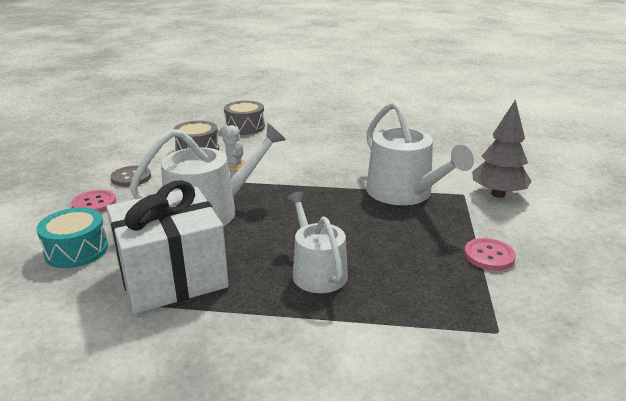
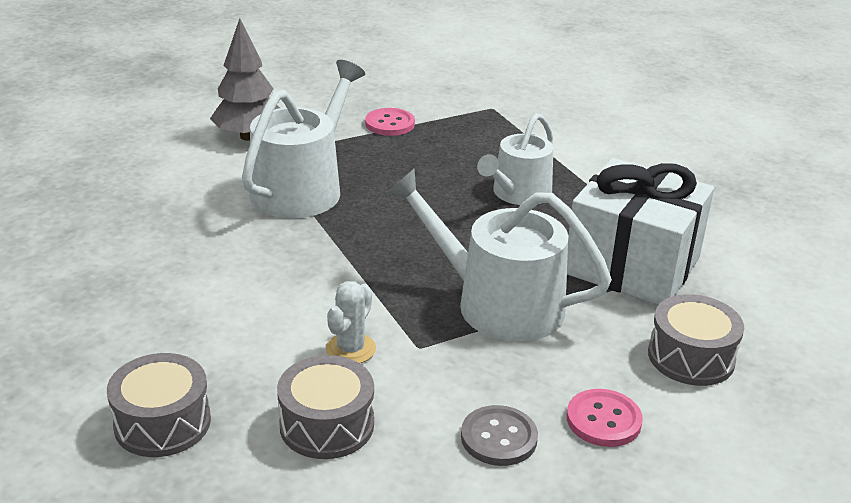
camera: 125 degrees left, 5 degrees up
turquoise drum [37,207,108,268] -> grey drum [648,294,744,386]

